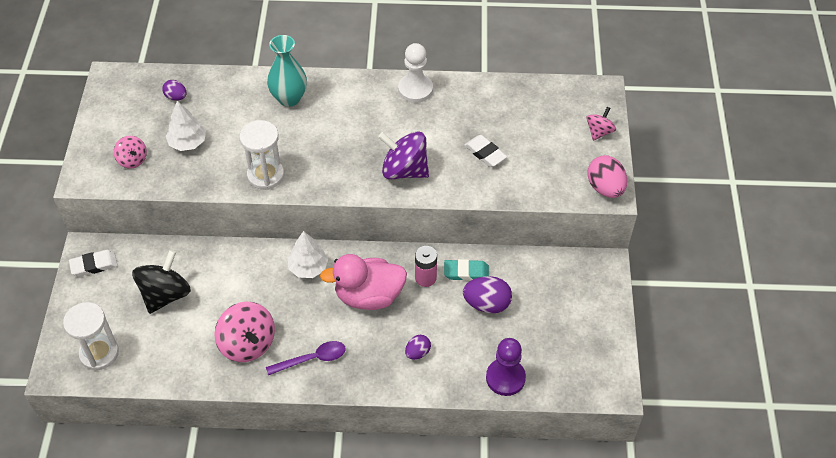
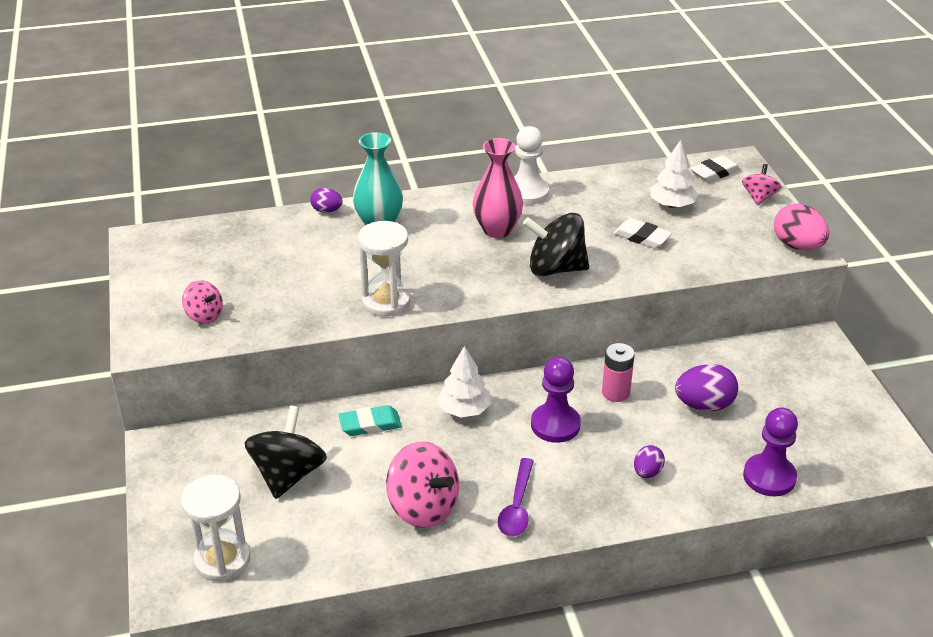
camera: 15 degrees left, 15 degrees down
white eraser [69,250,118,277] -> white eraser moved to [690,155,740,182]
purple egg [162,80,187,101] -> purple egg moved to [310,188,343,213]
white tree [166,101,206,151] -> white tree moved to [650,140,698,208]
purple spoon [266,341,346,375] -> purple spoon turned 135 degrees clockwise [498,458,534,536]
pink duck [320,254,407,310] -> purple pawn [531,357,581,443]
purple spinning top [378,131,429,180] -> black spinning top [523,213,589,276]
turquoise eraser [444,259,489,281] -> turquoise eraser moved to [339,405,402,436]
none -> pink vase [473,138,523,238]

